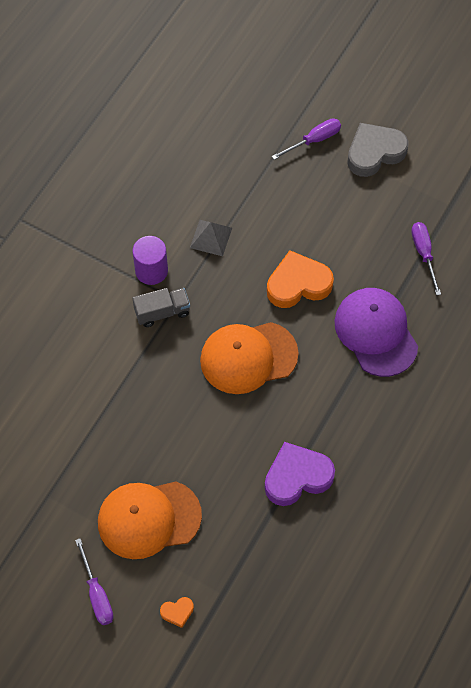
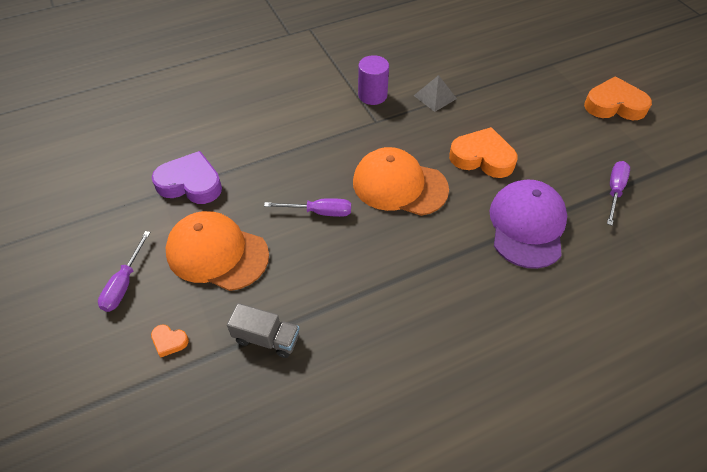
camera: 35 degrees right, 10 degrees down
grey truck [133,288,190,327] -> grey truck moved to [227,303,299,358]
purple heart [265,442,335,506] -> purple heart moved to [152,151,222,204]
purple screwdriver [272,118,341,160] -> purple screwdriver moved to [264,198,351,217]
grey heart [347,123,408,177] -> orange heart [584,76,652,120]

